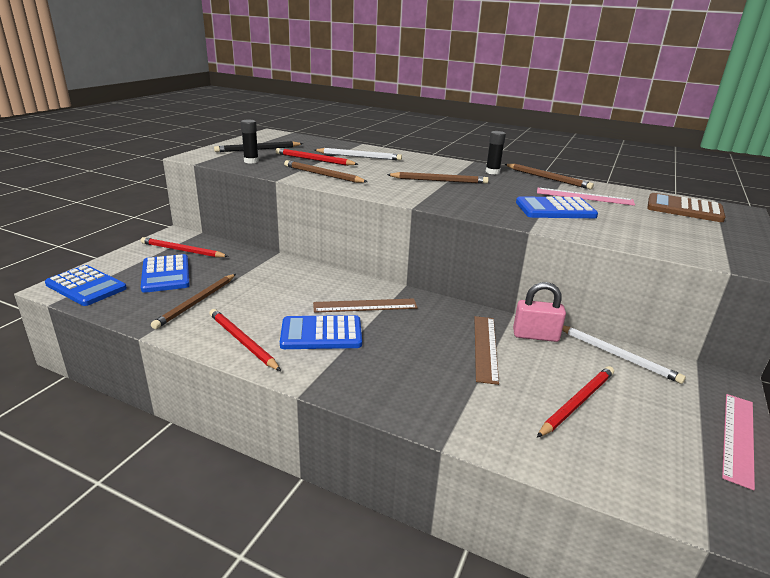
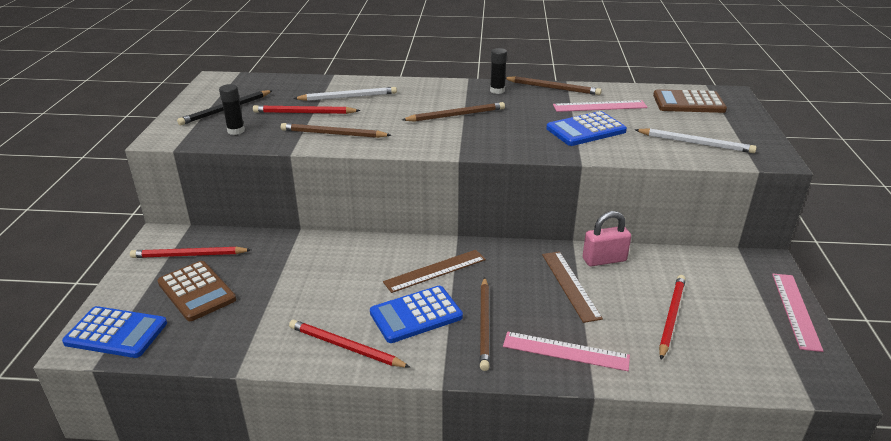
camera: 20 degrees left, 5 degrees up
blue calculator [141,254,190,293] -> brown calculator [157,261,236,321]
brown pencil [151,274,236,329] -> brown pencil moved to [480,277,490,371]
white pencil [562,325,686,384] -> white pencil moved to [635,128,757,153]
none -> pink ruler [503,332,630,371]

